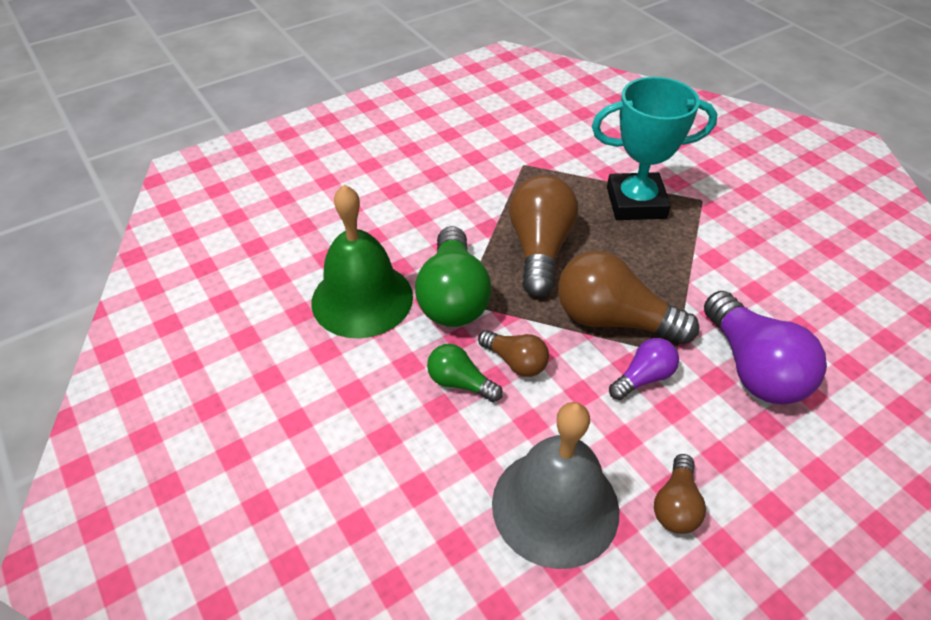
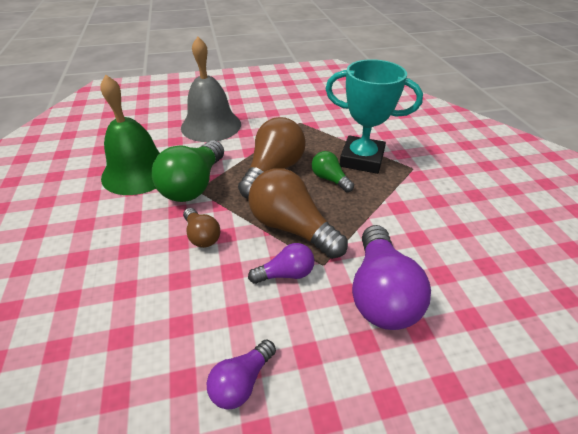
camera: 20 degrees right, 5 degrees down
green light bulb [427,344,503,402] -> green light bulb moved to [312,151,354,192]
grey bell [492,402,620,569] -> grey bell moved to [181,36,241,142]
brown light bulb [654,454,706,534] -> purple light bulb [207,339,276,409]

